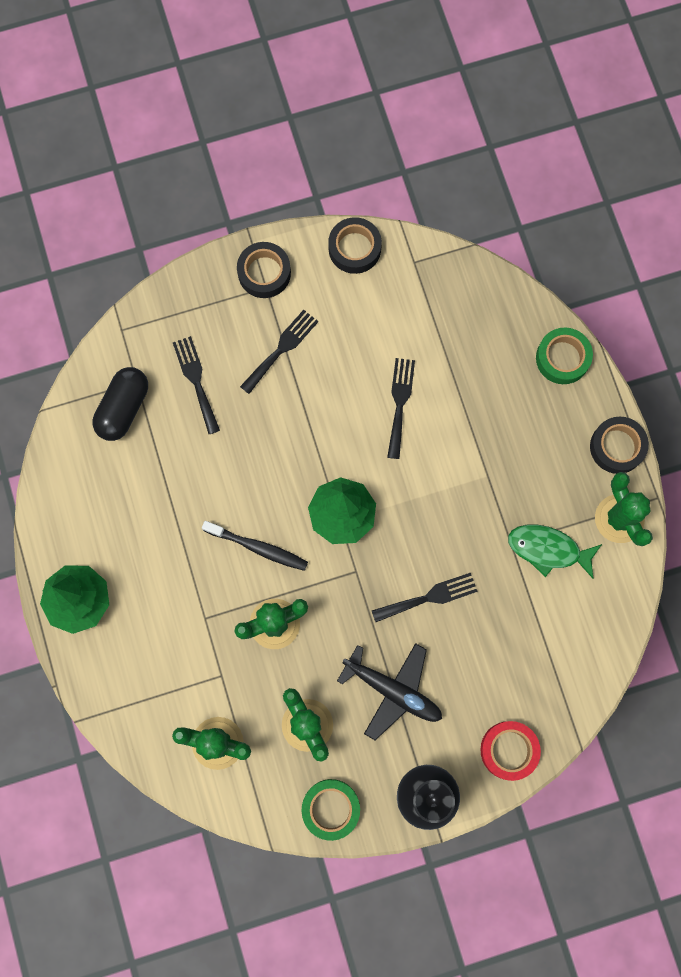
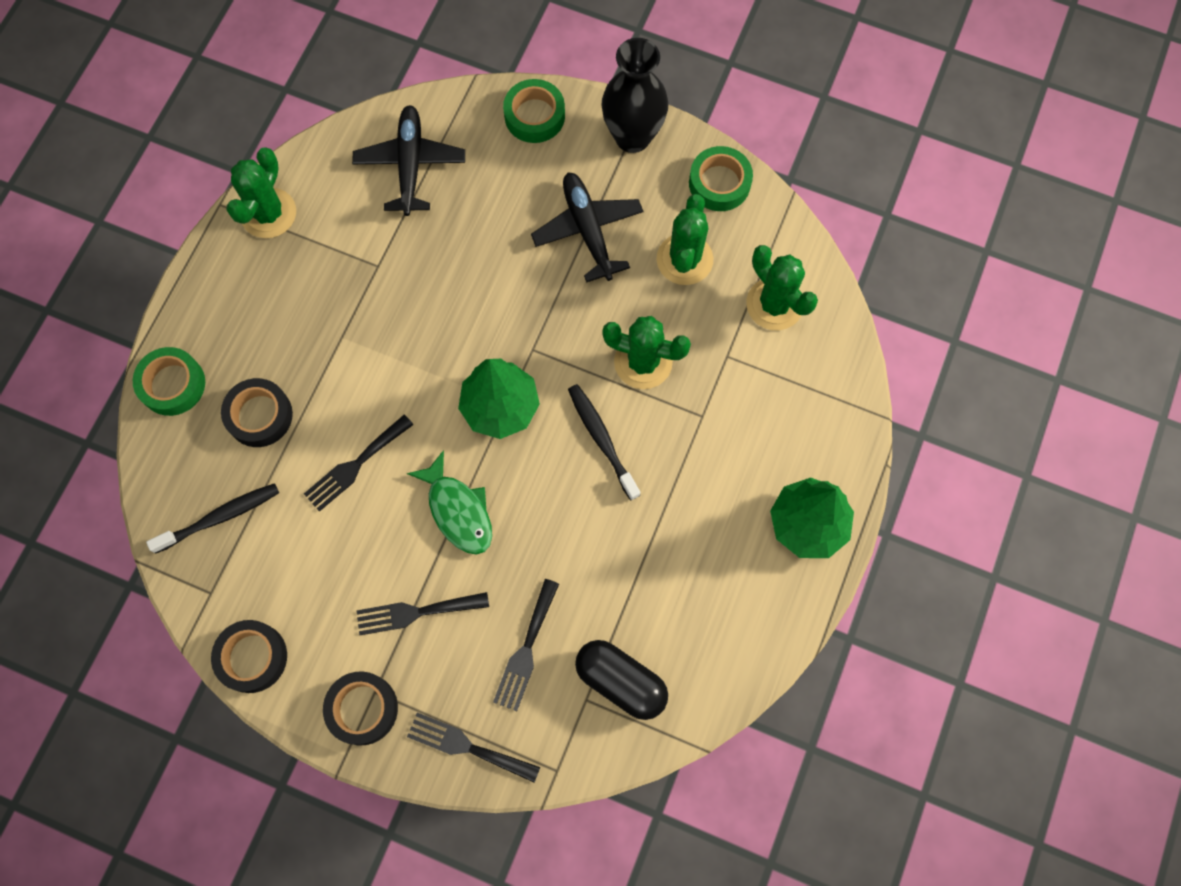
camera: 140 degrees left, 5 degrees down
black capsule [93,367,148,441] -> black capsule turned 60 degrees clockwise [575,640,668,720]
black fork [372,573,478,622] -> black fork moved to [407,713,540,783]
red tape [480,721,541,781] -> green tape [503,79,565,143]
green fish [508,525,602,579] -> green fish moved to [407,450,492,554]
black tape [590,416,649,474] -> black tape moved to [221,378,293,447]
none -> black toothbrush [146,483,279,554]
none -> black plane [352,105,465,216]

